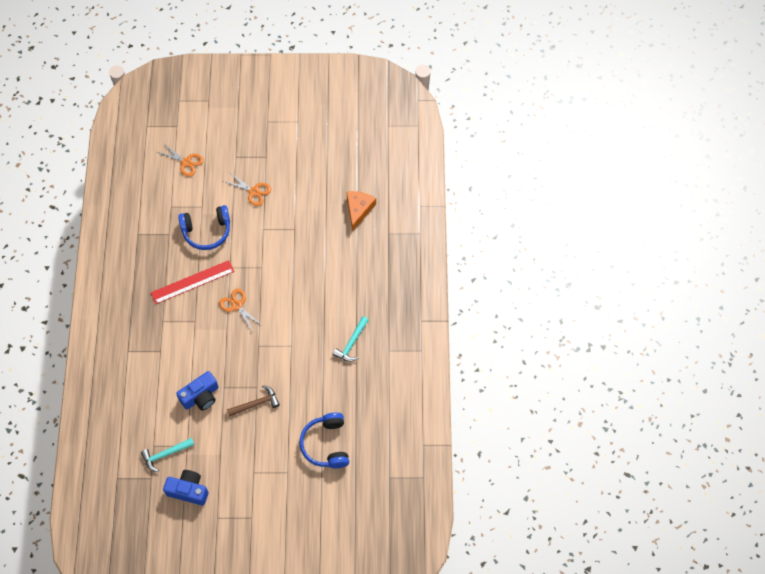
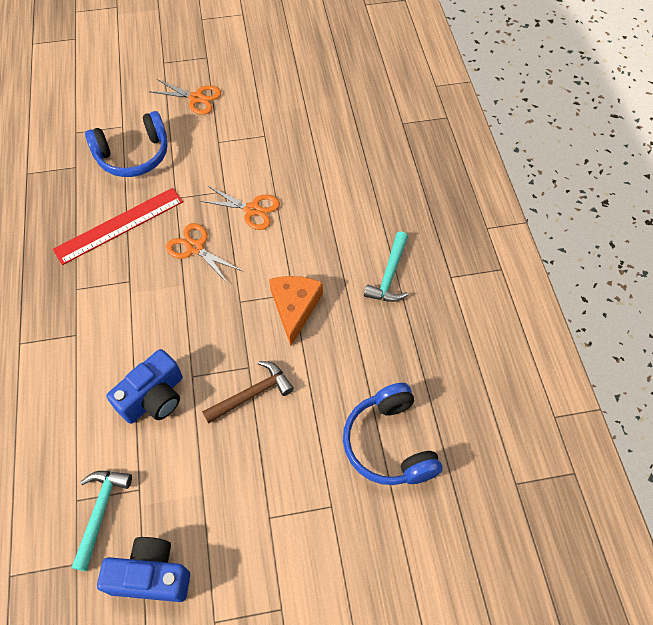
camera: 10 degrees left, 5 degrees down
turquoise hammer [141,438,194,472] -> turquoise hammer turned 135 degrees clockwise [71,471,132,571]
orange scissors [157,143,204,177] -> orange scissors moved to [200,186,280,230]
orange cheese [346,191,376,232] -> orange cheese moved to [269,276,323,346]

